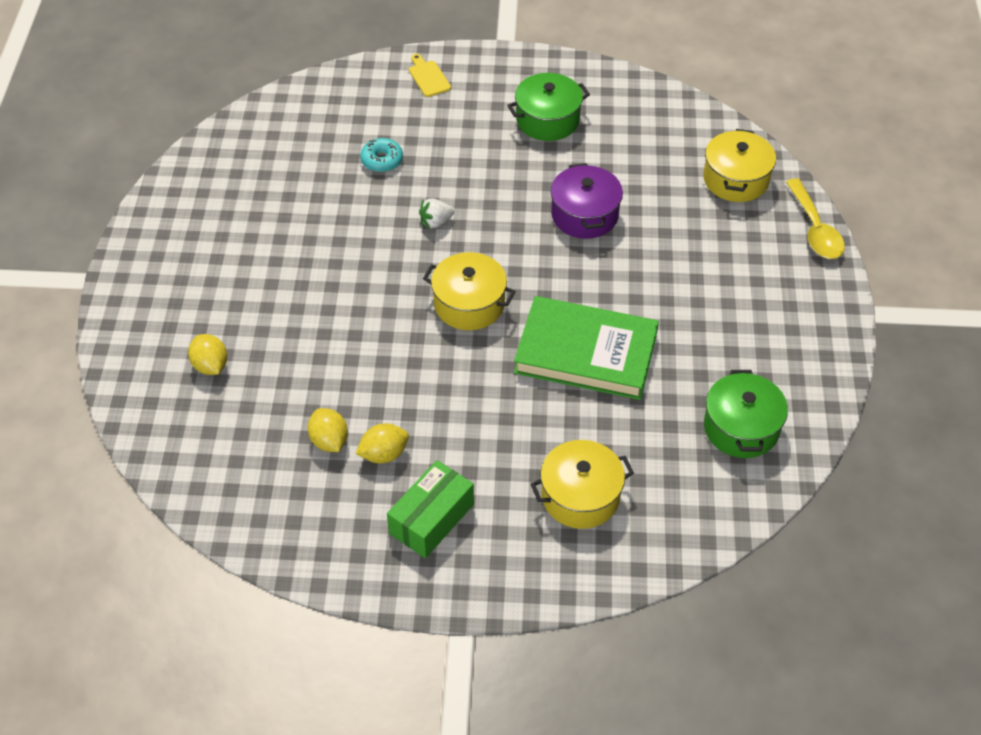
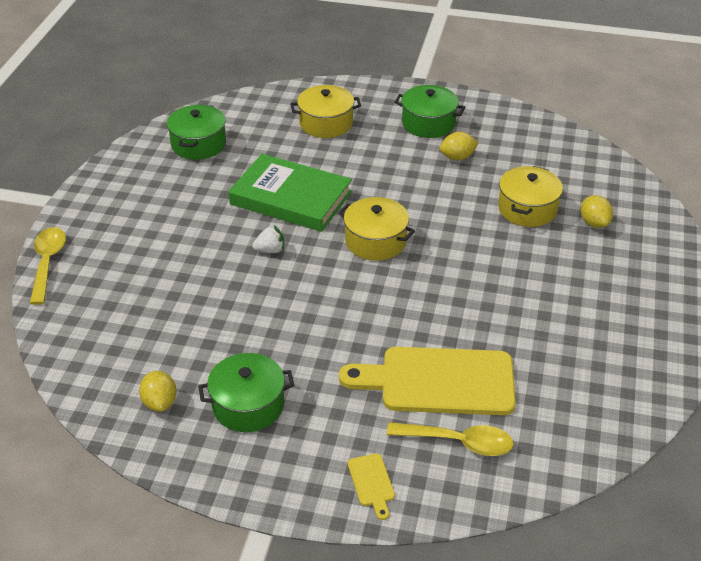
camera: 170 degrees left, 10 degrees down
yellow lemon [308,408,348,452] -> yellow lemon moved to [139,371,177,412]
turquoise donut [360,138,403,172] -> yellow cutting board [339,347,516,415]
green box [387,460,474,558] -> green pot [394,85,465,138]
white strawberry [419,198,454,229] -> white strawberry moved to [252,225,284,253]
purple pot [551,163,623,239] -> none
yellow pot [703,129,776,202] -> yellow pot moved to [498,166,563,227]
none -> yellow spoon [387,422,514,456]

